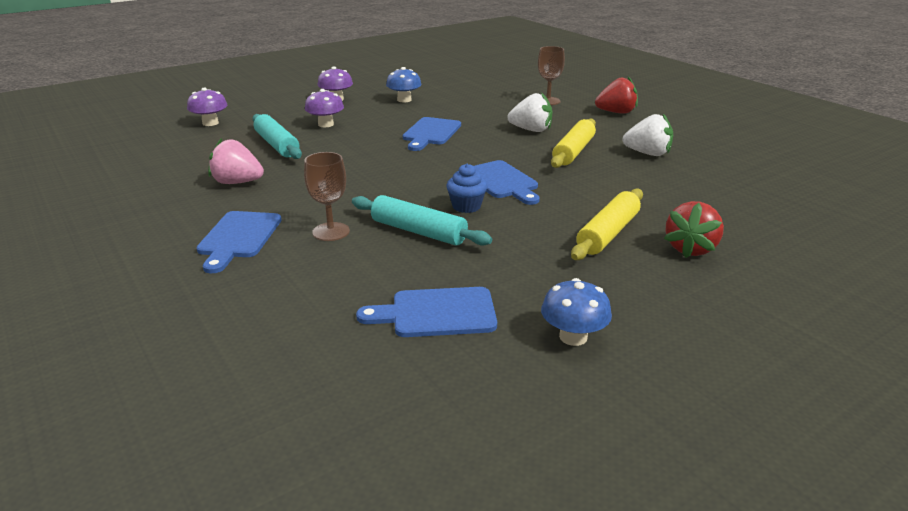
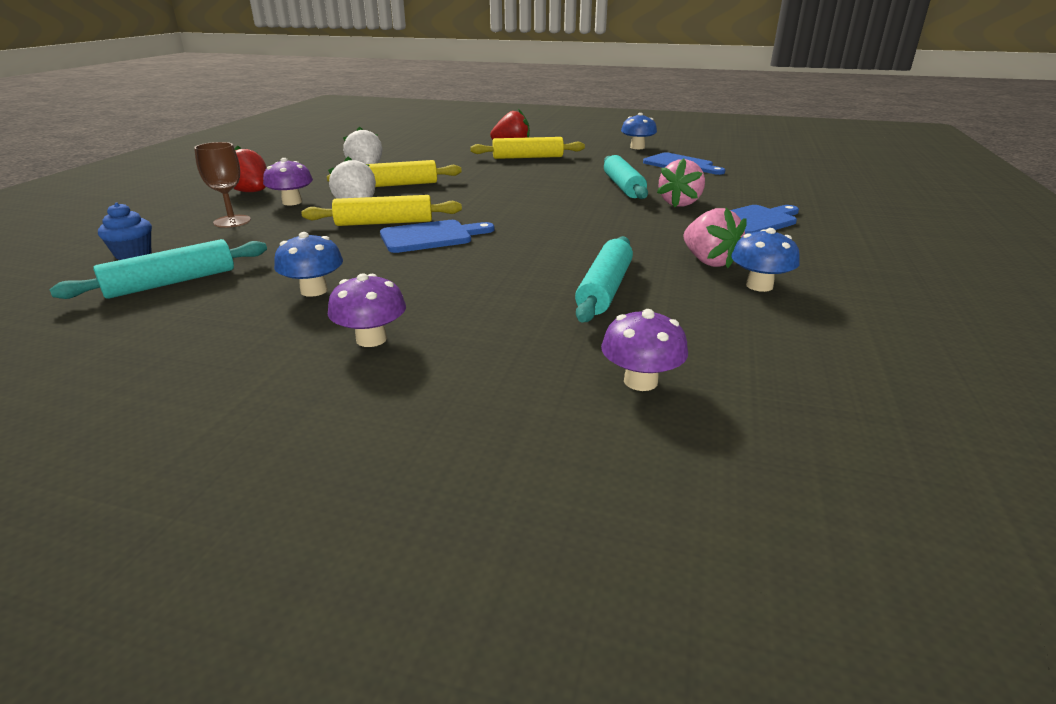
camera: 130 degrees left, 0 degrees up
brown goblet [304,152,350,241] -> pink strawberry [657,158,705,207]
purple mushroom [305,89,344,127] -> purple mushroom moved to [263,158,313,205]
blue cupcake [446,164,487,213] -> blue cupcake moved to [98,202,152,260]
blue cutting board [474,160,540,205] -> none
none -> turquoise rolling pin [49,239,267,299]
none -> yellow rolling pin [301,195,462,226]
none -> blue mushroom [731,228,800,292]

